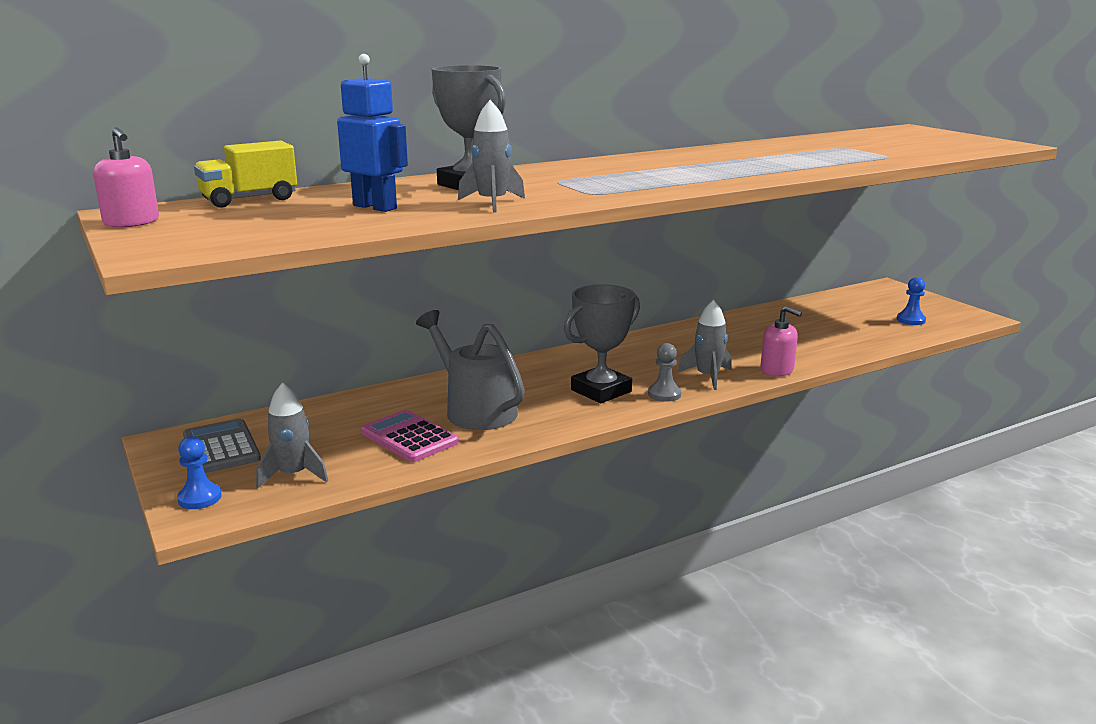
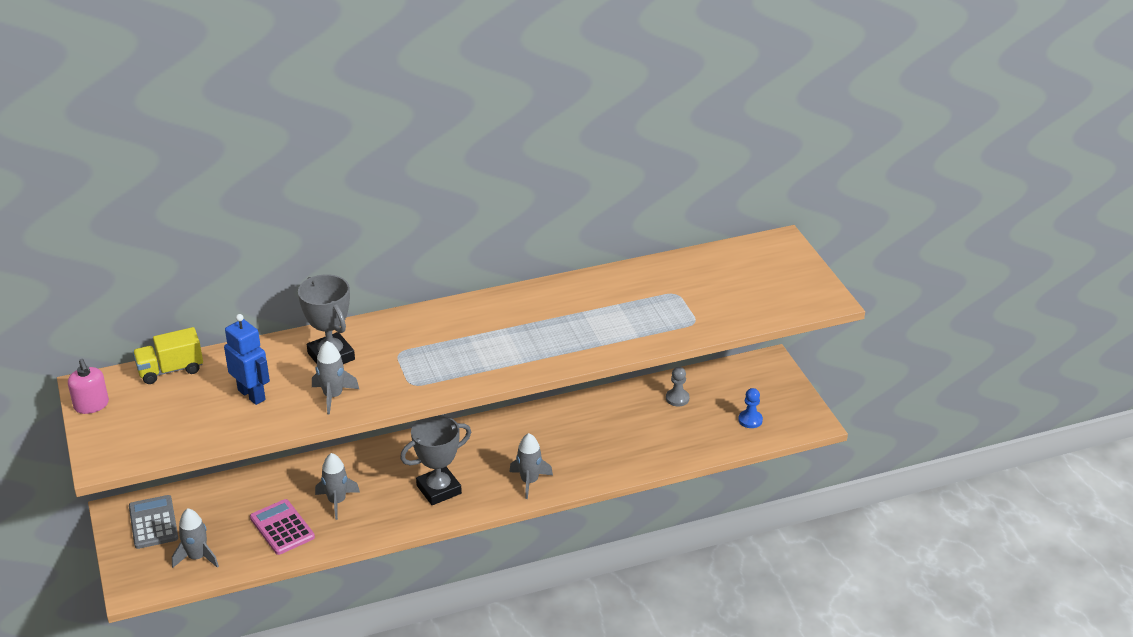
camera: 10 degrees right, 15 degrees up
blue pawn [177,436,222,509] -> none
grey watering can [416,310,525,430] -> grey rocket [315,453,360,520]
grey pawn [648,343,681,402] -> grey pawn moved to [666,367,690,406]
pink soap dispenser [760,306,802,377] -> none

